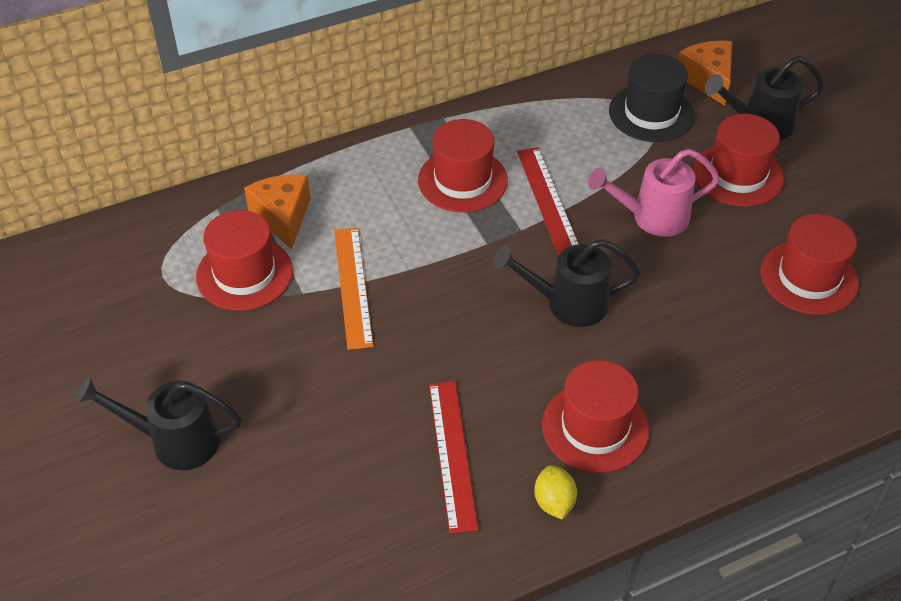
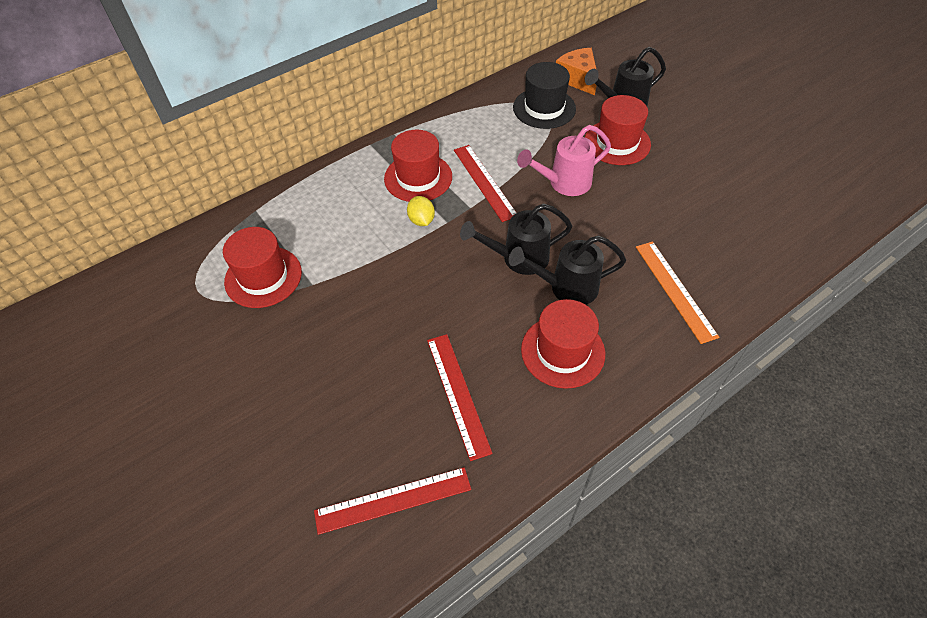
camera: 10 degrees left, 5 degrees up
black watering can [76,377,241,470] -> black watering can moved to [509,236,626,305]
orange cheese [244,174,310,249] -> none
orange ruler [334,228,373,350] -> orange ruler moved to [636,241,719,344]
yellow lemon [534,465,577,519] -> yellow lemon moved to [407,196,435,226]
red hat [760,214,859,315] -> none
none -> red ruler [314,467,471,535]

